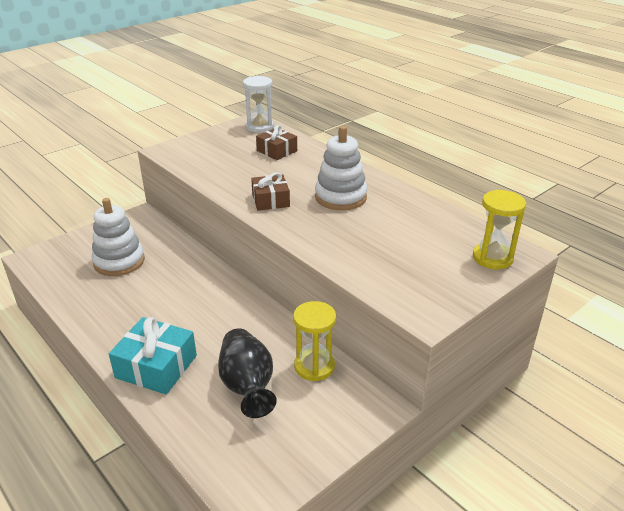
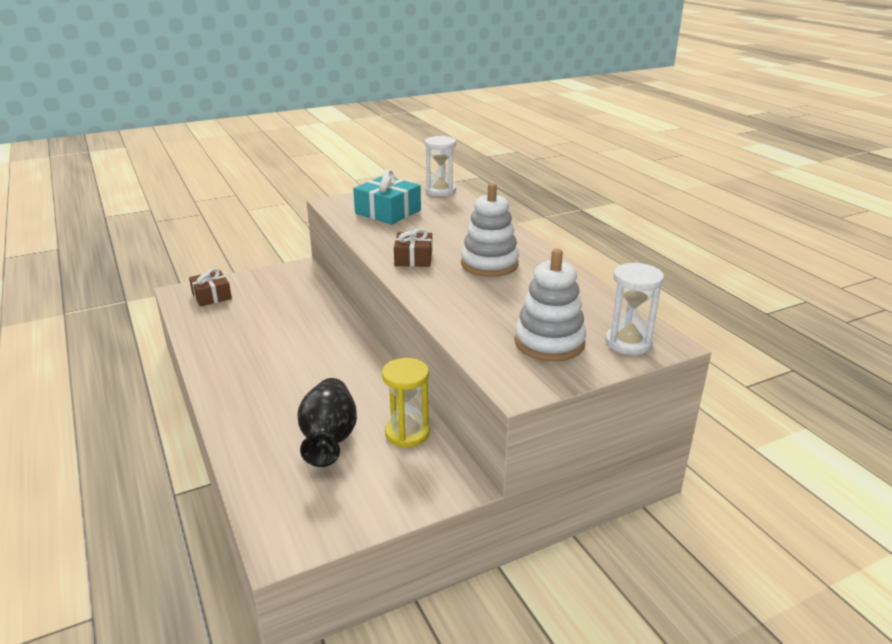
camera: 15 degrees right, 5 degrees down
white stacking toy [92,198,145,276] -> white stacking toy moved to [514,249,586,361]
turquoise gift [109,317,197,395] -> turquoise gift moved to [353,169,421,224]
brown gift [256,125,297,160] -> brown gift moved to [189,268,232,307]
yellow hourglass [473,190,526,269] -> white hourglass [605,262,664,355]

